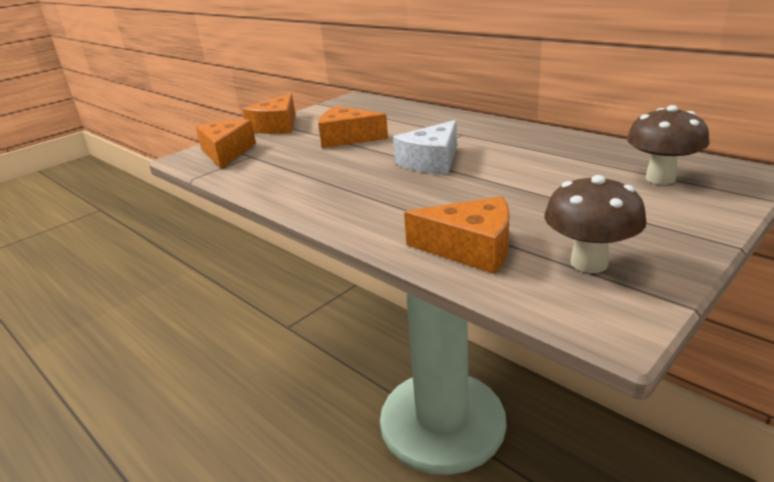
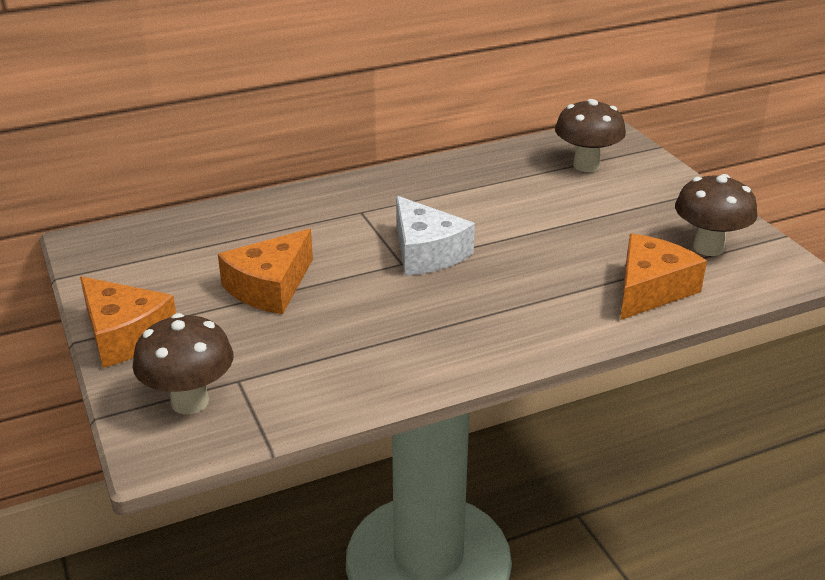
camera: 70 degrees left, 5 degrees up
orange cheese [196,120,256,168] -> brown mushroom [133,313,233,414]

